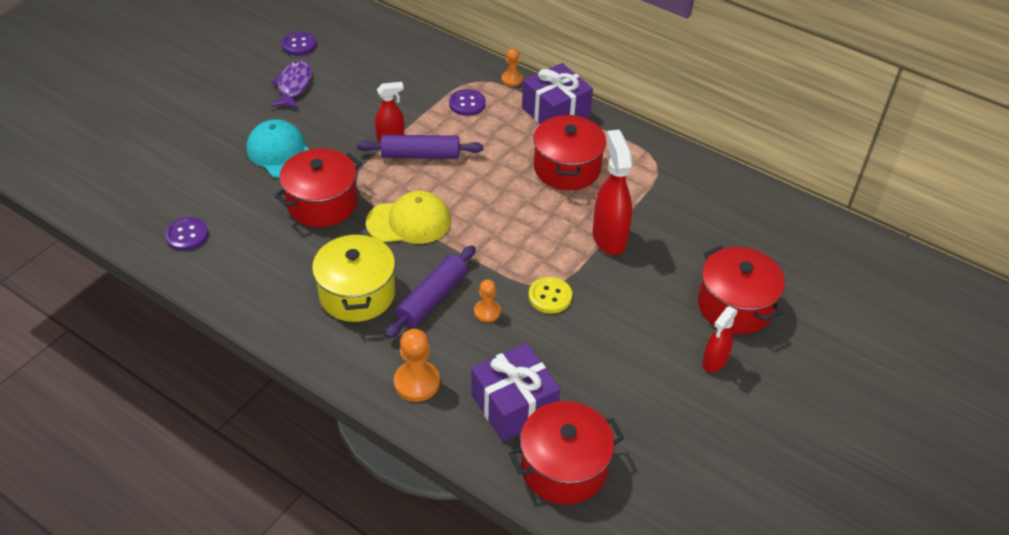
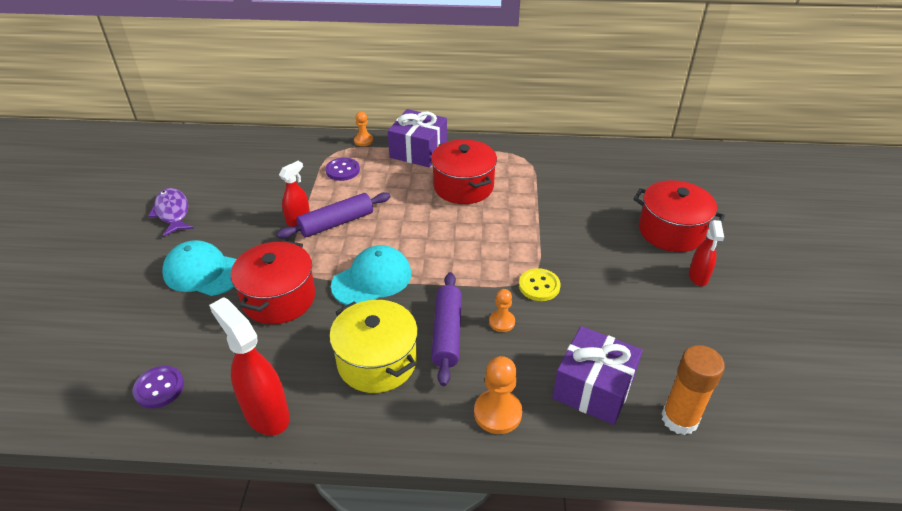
camera: 30 degrees left, 5 degrees down
purple button [281,31,317,56] -> none
yellow cap [366,191,451,244] -> turquoise cap [331,245,411,305]
red pot [509,401,624,505] -> orange glue stick [661,345,725,435]
red spray bottle [593,130,632,255] -> red spray bottle moved to [209,297,290,435]

